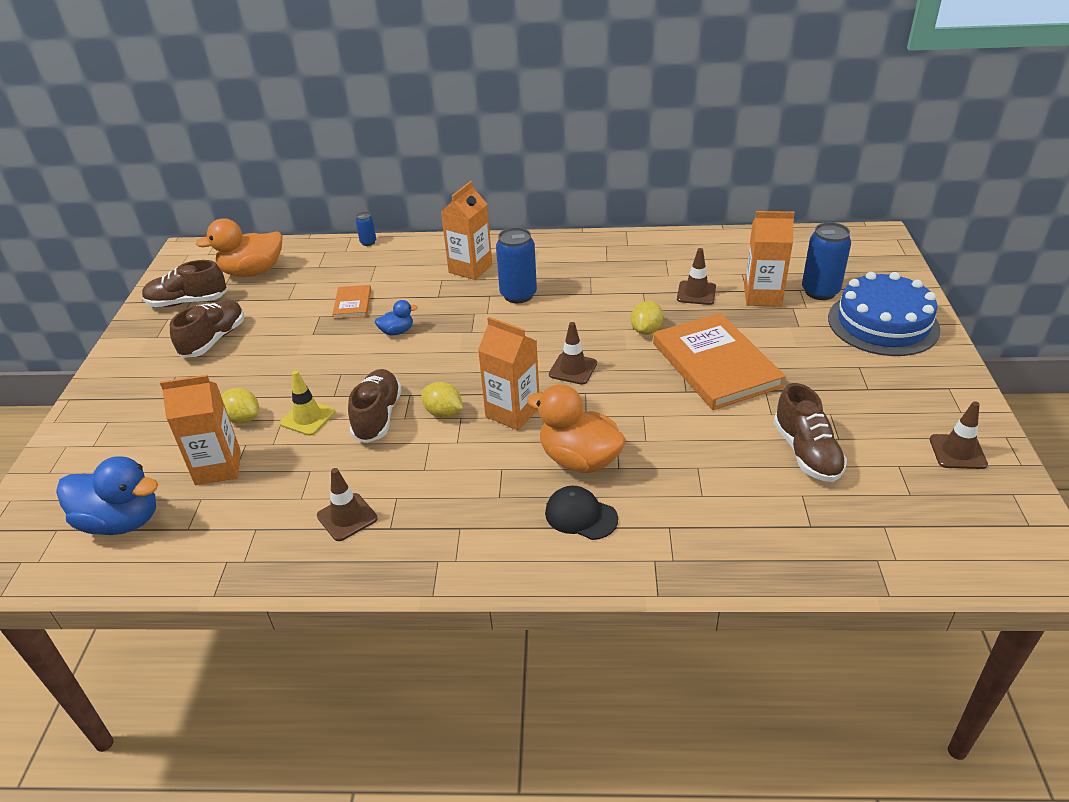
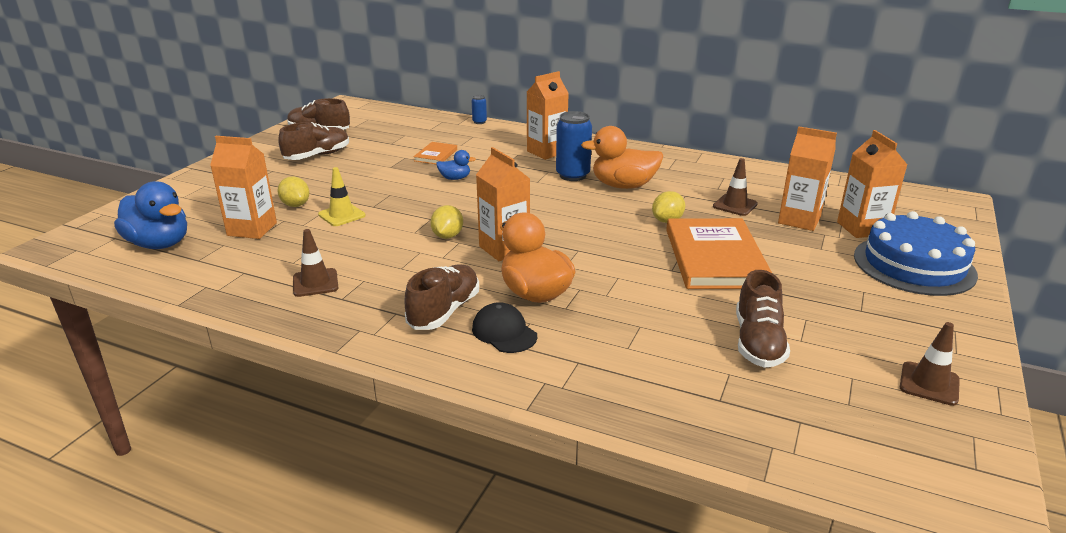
camera: 20 degrees right, 10 degrees down
orange duck [195,218,282,277] -> orange duck moved to [581,126,664,189]
brown shoe [348,369,402,443] -> brown shoe moved to [405,264,479,330]
yellow lemon [421,382,463,418] -> yellow lemon turned 45 degrees clockwise [430,205,463,239]
brown traffic cone [549,322,597,385] -> none
blue can [802,222,851,300] -> orange carton [837,130,907,238]

